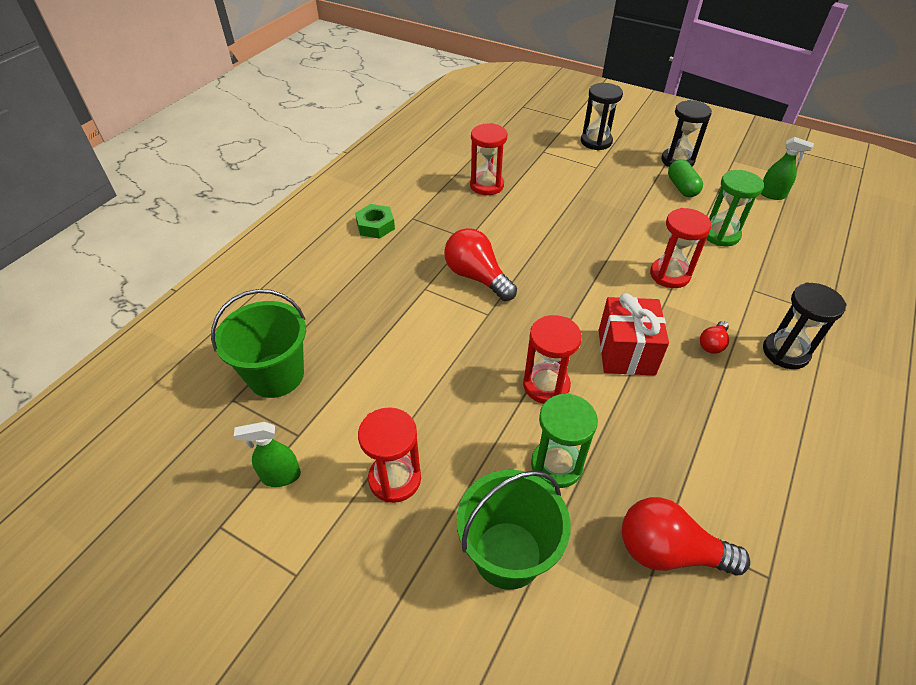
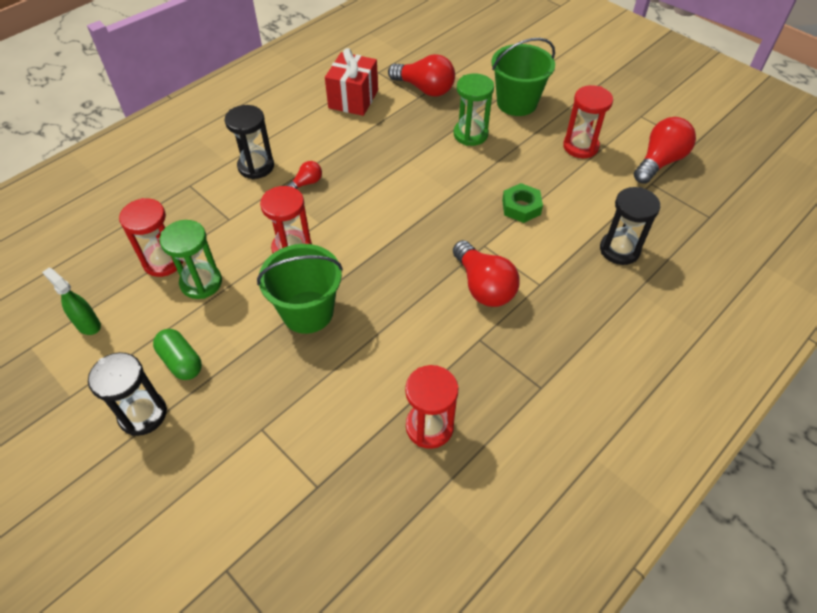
camera: 165 degrees left, 5 degrees up
green bucket [211,289,306,398] -> green bucket moved to [257,244,343,334]
green spray bottle [234,422,301,487] -> red light bulb [634,117,696,184]
green nut [355,204,395,239] -> green nut moved to [502,183,543,223]
red hourglass [523,315,582,404] -> red hourglass moved to [119,198,183,277]
black hourglass [581,83,623,151] -> black hourglass moved to [600,187,660,265]
red gift [599,293,669,376] -> red gift moved to [325,48,378,116]
green capsule [668,160,703,197] -> green capsule turned 45 degrees counterclockwise [153,329,202,380]

